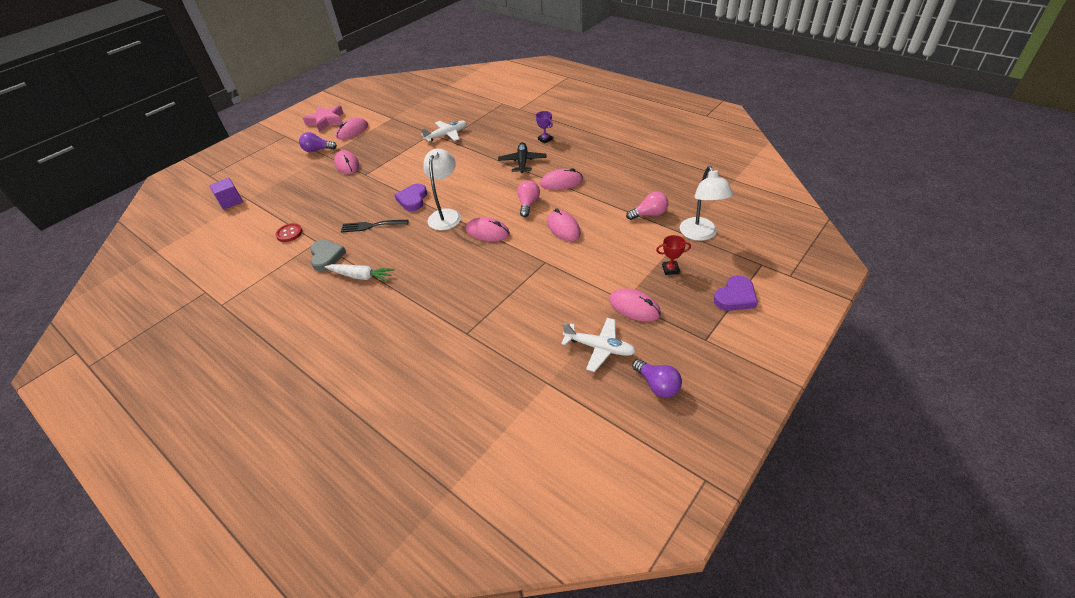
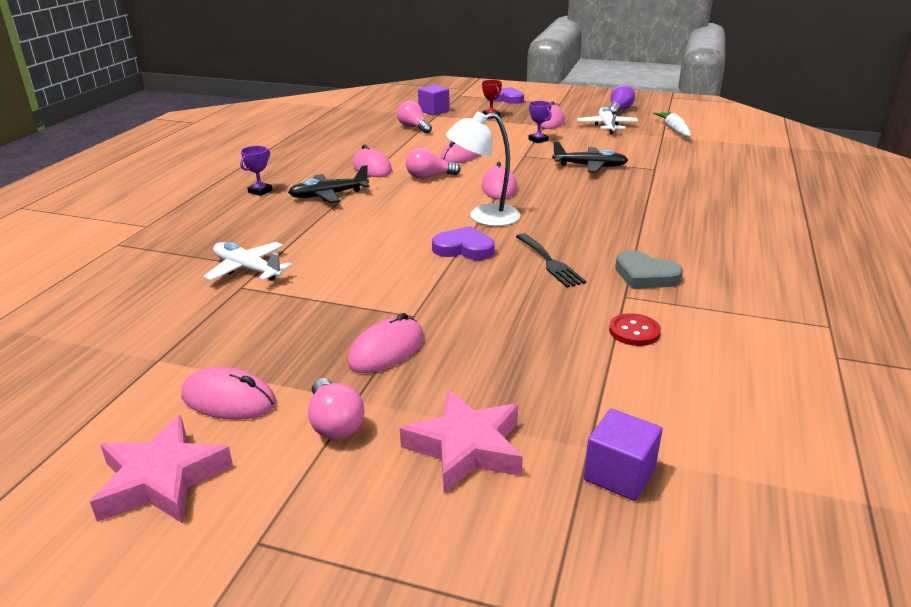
camera: 115 degrees left, 15 degrees down
purple light bulb [299,132,337,152] -> pink light bulb [308,378,364,440]
grey heart [310,240,346,271] -> grey heart turned 105 degrees counterclockwise [615,250,683,289]
white carrot [325,264,394,282] -> white carrot moved to [653,112,691,137]
purple heart [395,184,427,211] -> purple heart turned 150 degrees counterclockwise [432,226,494,260]
white lamp [680,166,733,241] -> purple cube [418,85,449,115]
none -> pink star [400,390,523,493]
none -> purple trophy [528,101,552,143]
none -> black plane [552,141,628,173]

